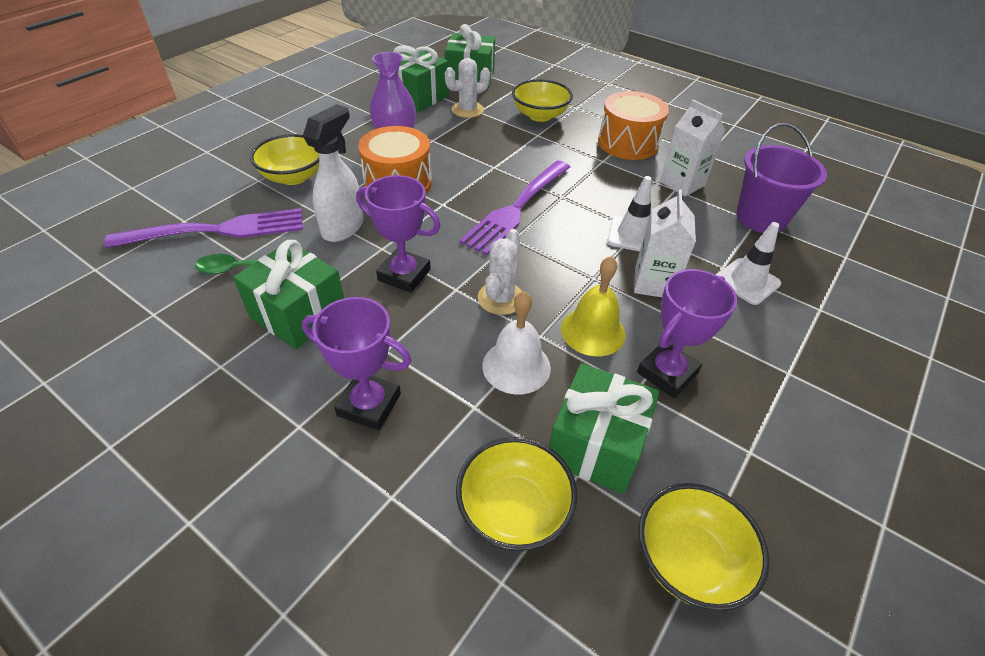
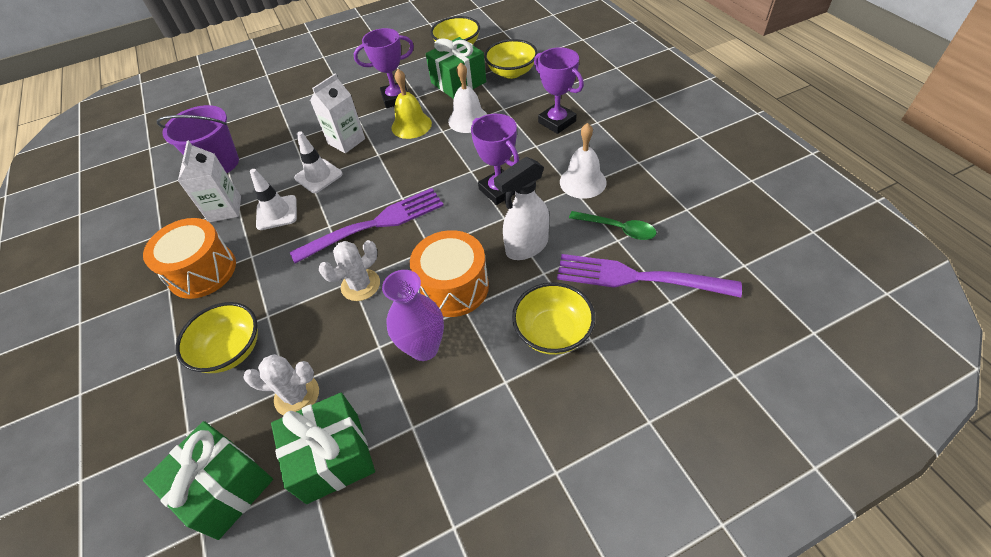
camera: 145 degrees left, 5 degrees up
green gift [233,240,344,349] -> white bell [560,123,607,199]
white cactus [478,229,522,315] -> white cactus moved to [319,240,380,301]
white traffic cone [716,222,781,305] -> white traffic cone moved to [250,169,297,230]

